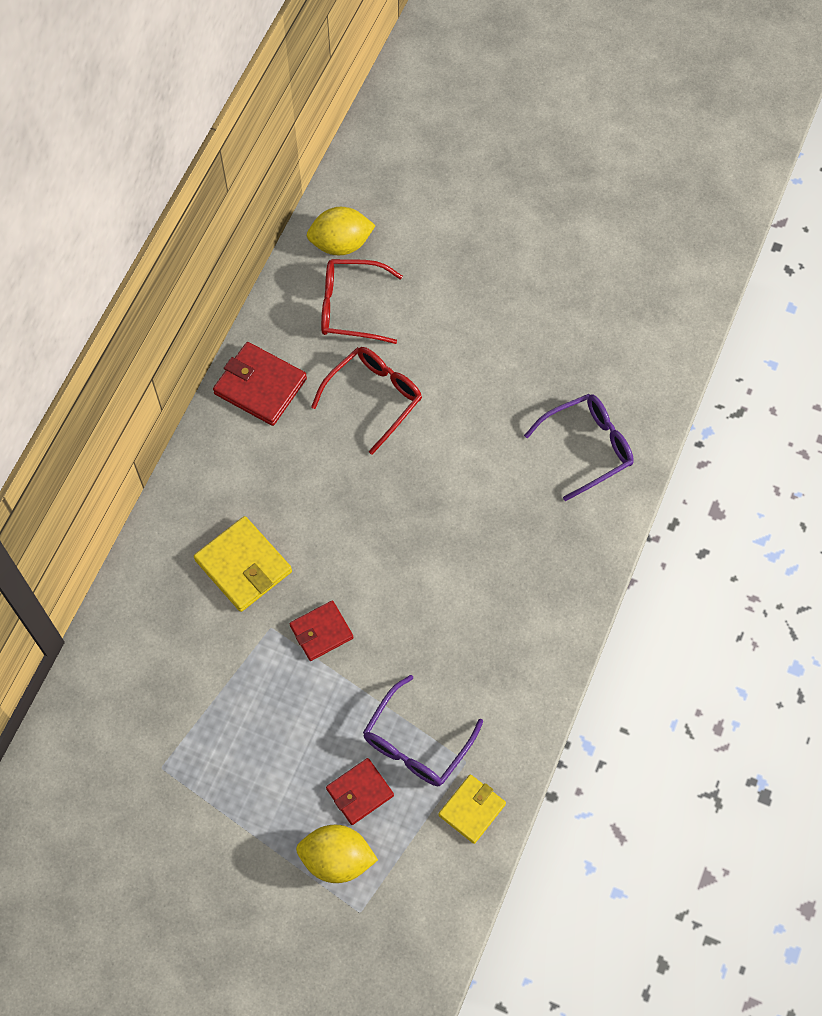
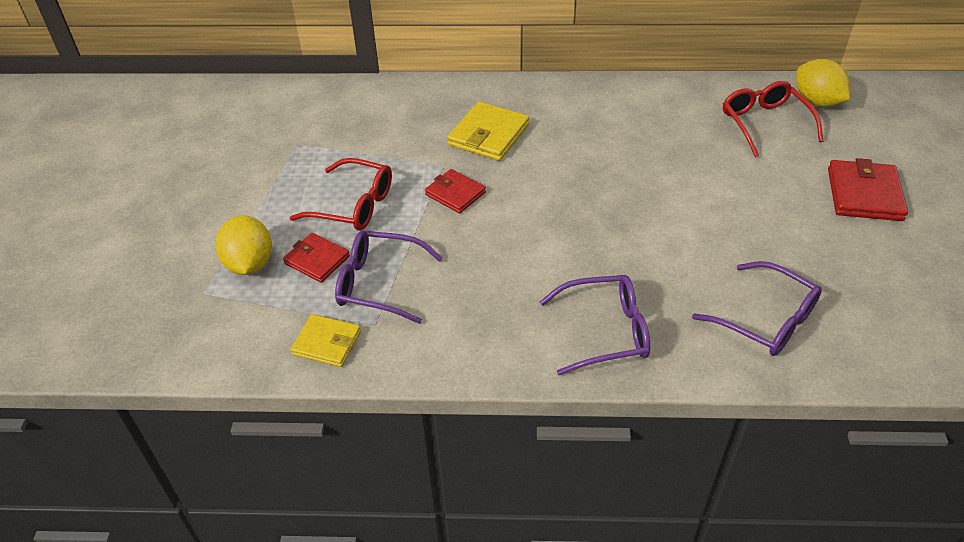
camera: 70 degrees right, 20 degrees down
red wallet [213,342,307,426] -> red wallet moved to [828,158,908,221]
red glasses [311,347,422,455] -> red glasses moved to [290,158,392,231]
none -> purple glasses [540,275,650,375]

